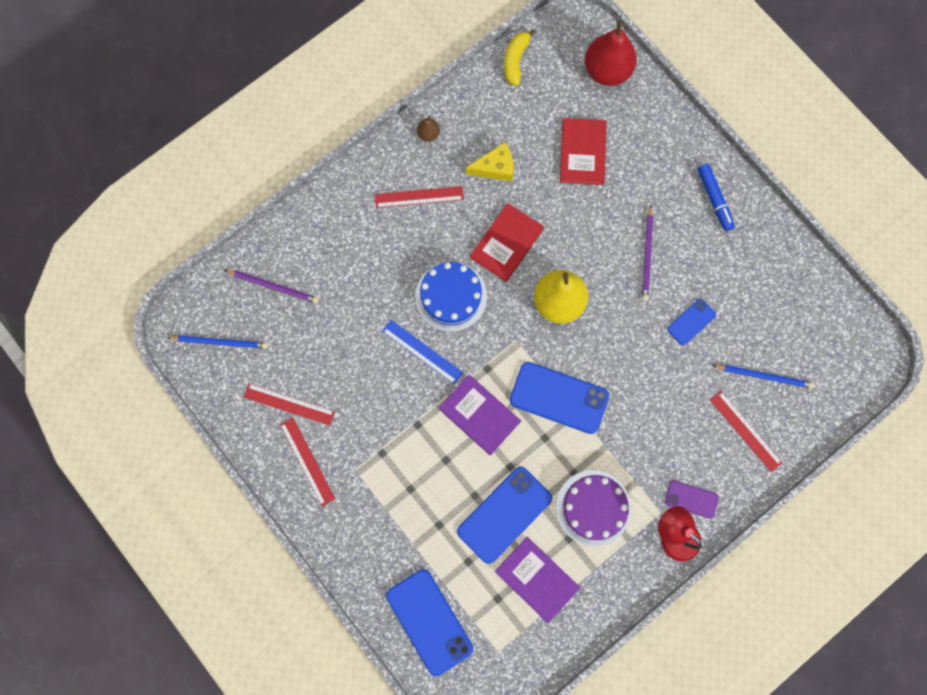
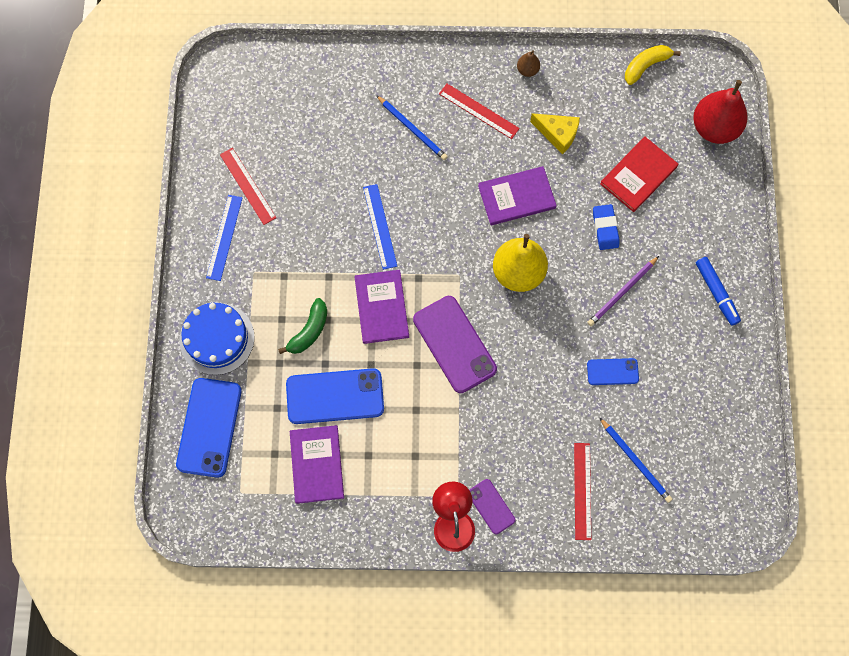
camera: 40 degrees right, 5 degrees down
blue pencil [167,335,268,349] -> blue pencil moved to [376,95,448,160]
purple pencil [225,270,319,303] -> none
red ruler [280,418,335,506] -> blue ruler [206,195,243,281]
blue cake [415,262,487,332] -> blue cake moved to [180,303,255,375]
red book [470,203,544,282] -> purple book [478,166,557,225]
blue phone [510,362,609,434] -> purple phone [413,296,497,393]
purple cake [556,470,631,547] -> none
blue marker [698,164,735,231] -> blue marker turned 45 degrees counterclockwise [696,257,741,326]
none -> green banana [278,298,327,354]
none -> blue eraser [593,204,619,250]

